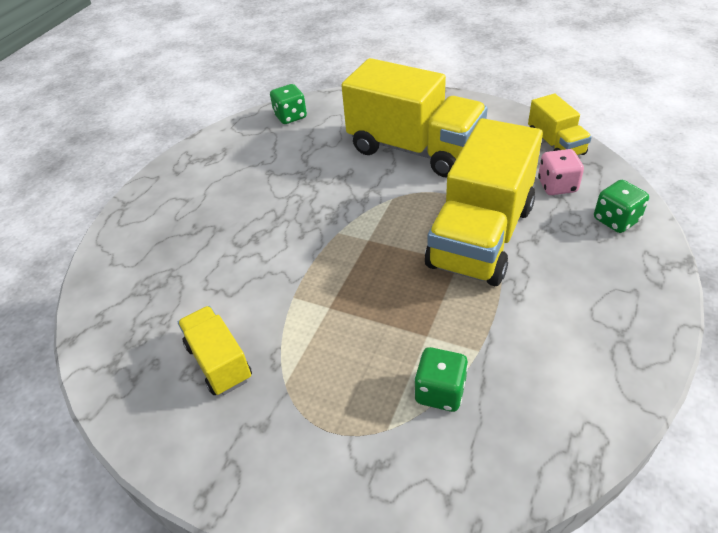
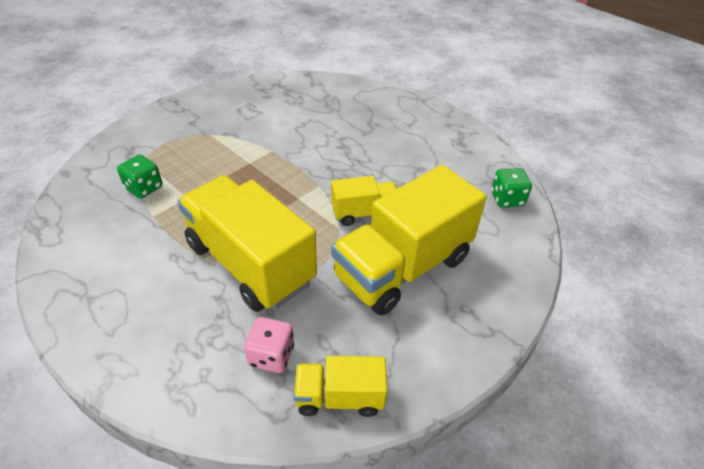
camera: 105 degrees right, 0 degrees up
yellow truck [178,306,252,395] -> yellow truck moved to [331,176,397,226]
green dice [594,180,649,233] -> none

